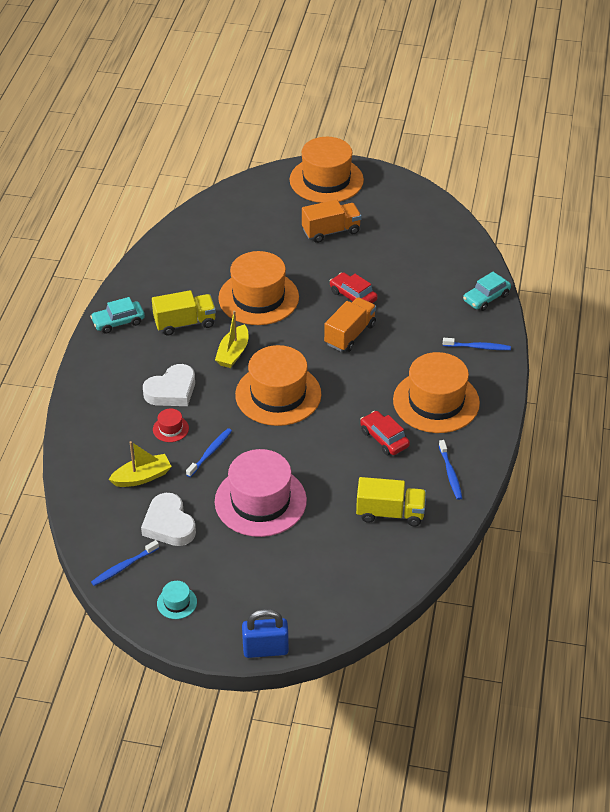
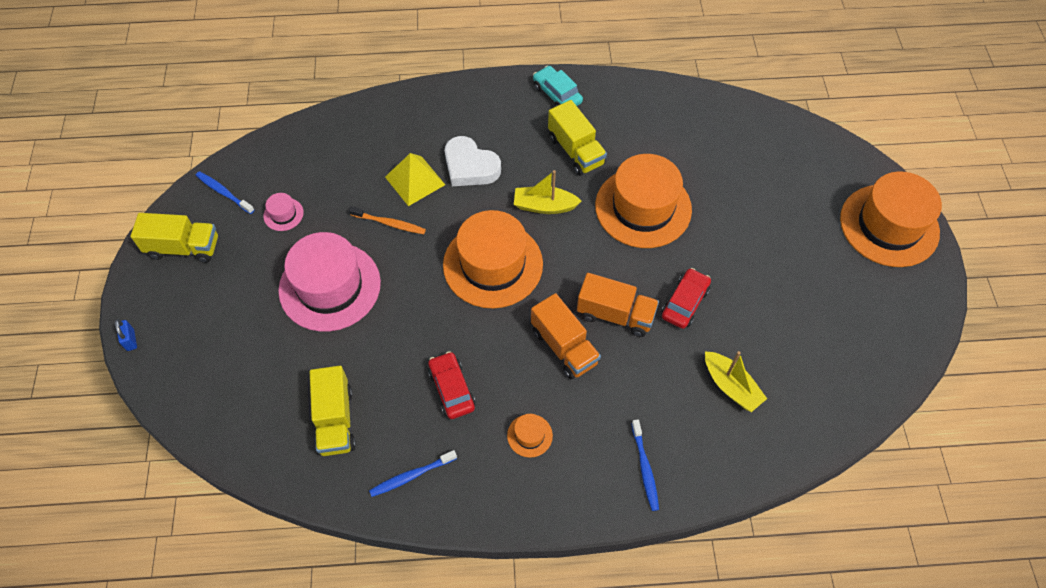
camera: 75 degrees right, 15 degrees up
yellow boat [109,441,172,487] -> yellow boat moved to [705,351,767,412]
white heart [141,493,196,546] -> pink hat [263,193,304,231]
red hat [153,409,189,442] -> yellow pyramid [385,153,445,206]
turquoise hat [157,581,197,619] -> yellow truck [130,213,218,263]
blue toothbrush [186,428,232,477] -> orange toothbrush [349,206,426,234]
blue padlock [242,609,289,658] -> blue padlock [115,319,137,351], size x0.52
orange truck [302,199,362,243] -> orange truck moved to [531,293,601,380]
red car [360,411,410,455] -> red car turned 60 degrees counterclockwise [428,351,475,419]
orange hat [393,352,480,433] -> orange hat [507,414,553,458], size x0.41
turquoise car [463,272,511,311] -> none

